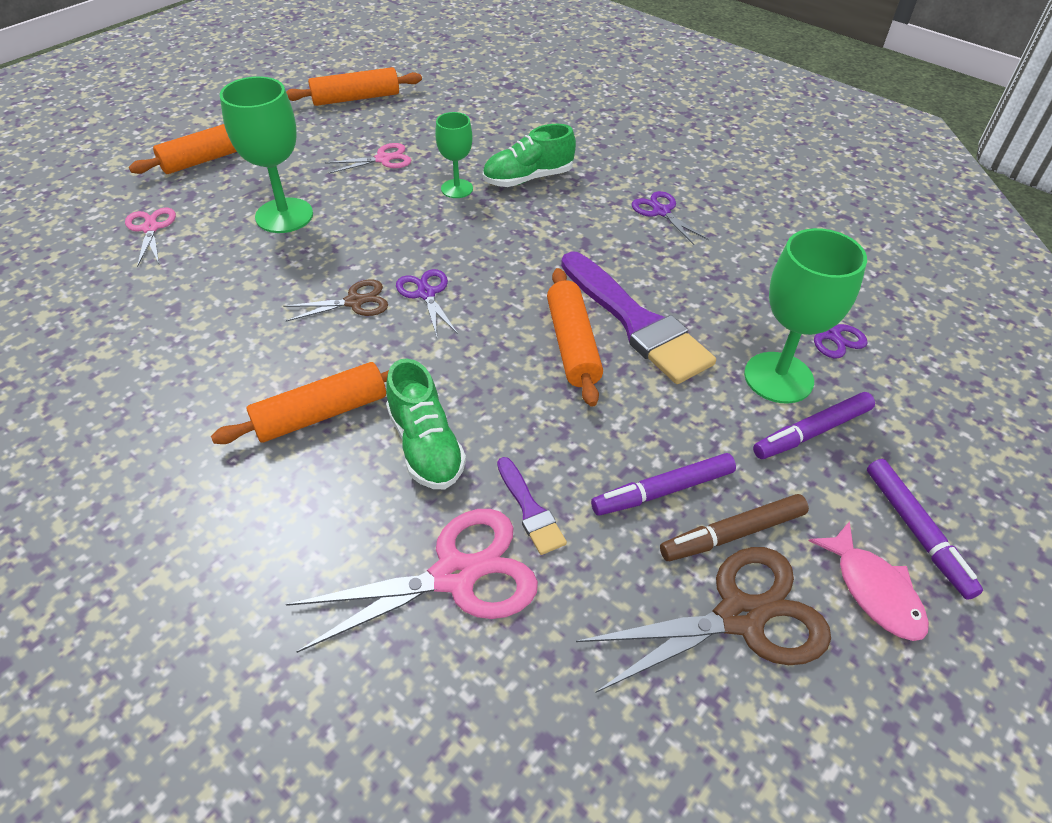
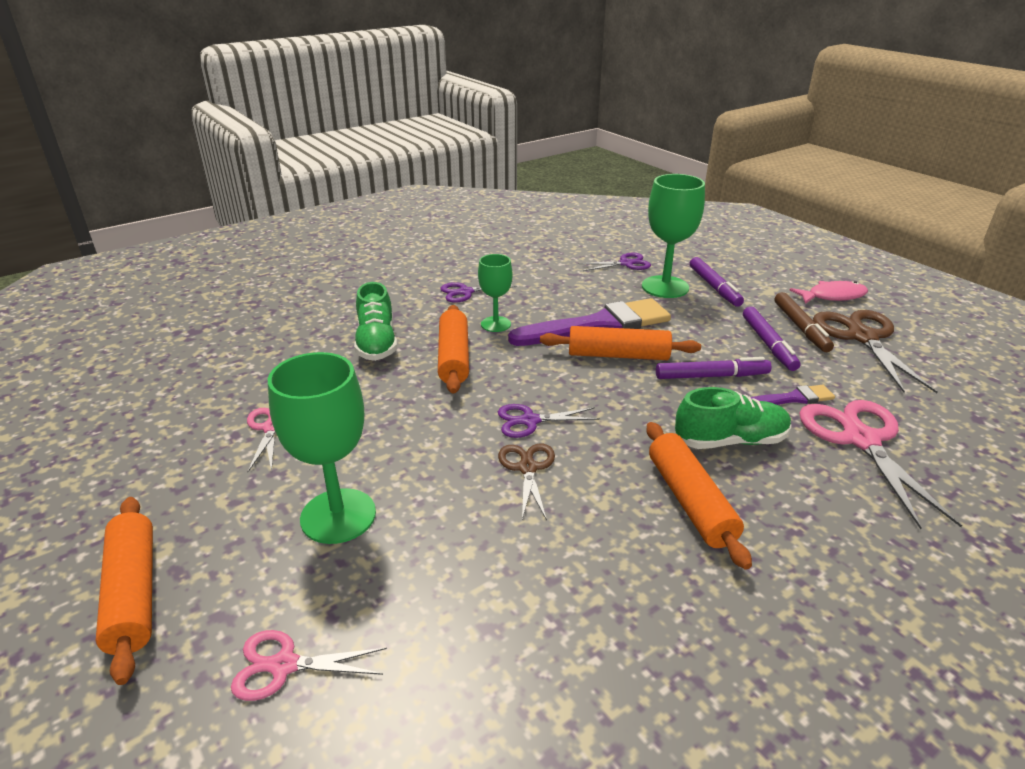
camera: 75 degrees left, 15 degrees down
orange rolling pin [286,67,422,106] -> orange rolling pin moved to [438,305,469,394]
green goblet [435,112,473,198] -> green goblet moved to [478,254,512,332]
purple marker [867,459,983,600] -> purple marker moved to [656,357,771,379]

